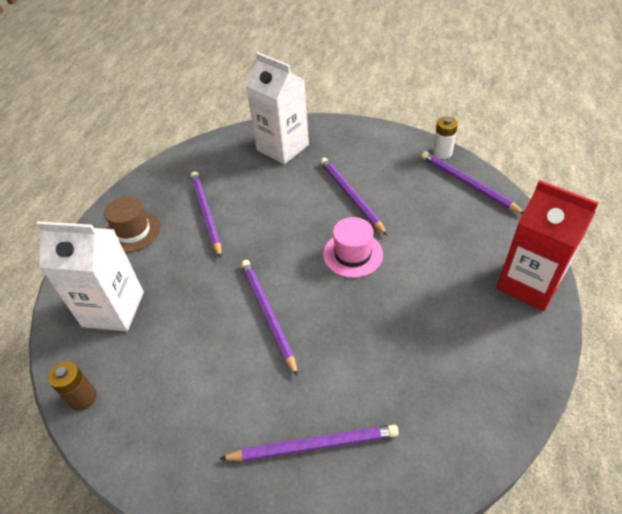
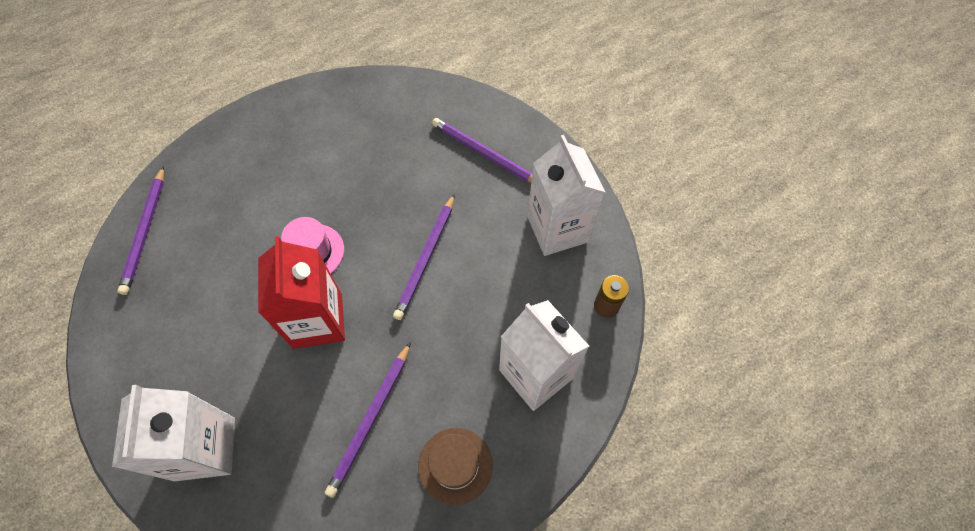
camera: 140 degrees left, 15 degrees up
purple pencil [320,158,387,235] -> none
white battery [433,117,458,159] -> none
red carton [497,180,599,311] -> red carton moved to [258,236,345,349]
none -> white carton [527,135,605,256]

